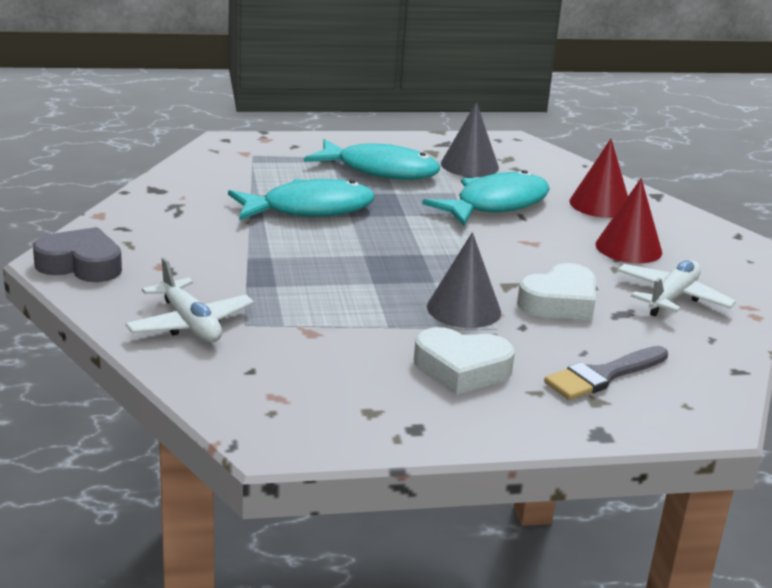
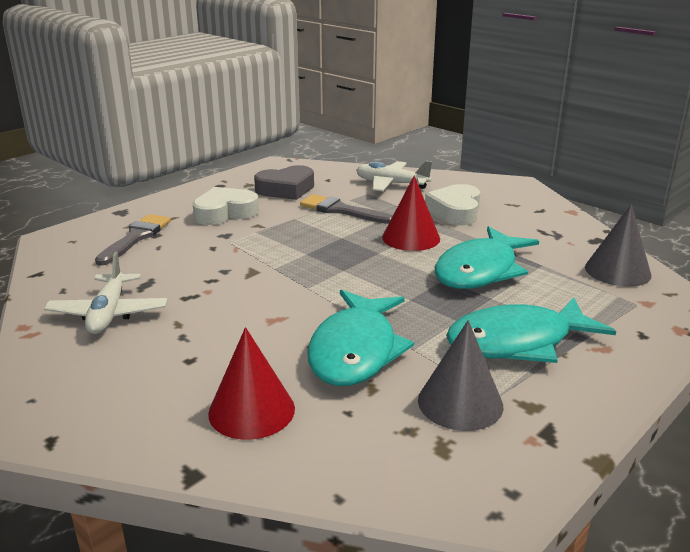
camera: 145 degrees right, 0 degrees up
grey heart [33,227,122,282] -> grey heart moved to [254,165,314,200]
grey cone [427,232,501,328] -> grey cone moved to [585,204,651,287]
white heart [517,263,596,320] -> white heart moved to [425,184,480,225]
red cone [596,178,662,263] -> red cone moved to [382,176,440,251]
none -> grey brush [300,194,393,224]

